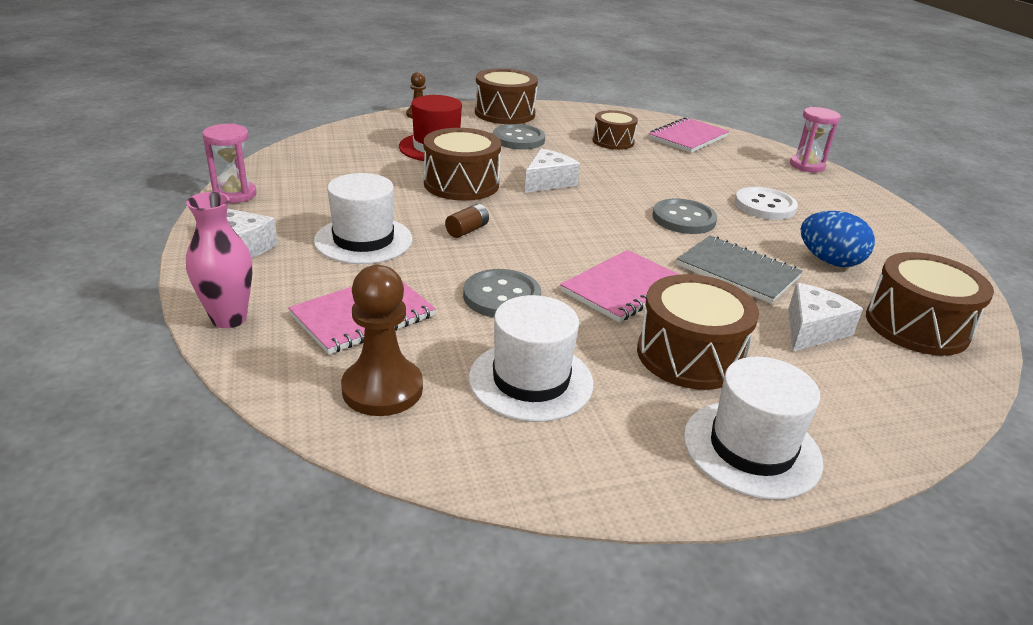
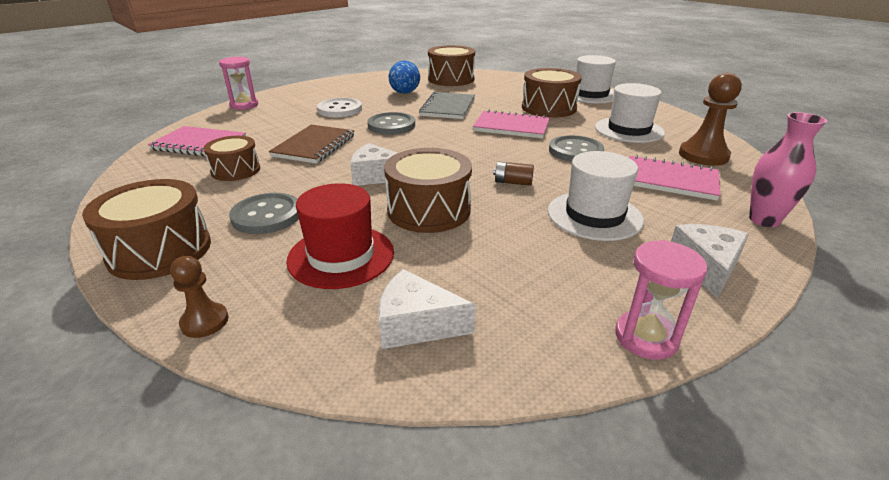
camera: 115 degrees left, 0 degrees up
white cheese [788,283,863,351] -> white cheese moved to [378,269,476,349]
none -> brown notebook [269,125,354,164]

